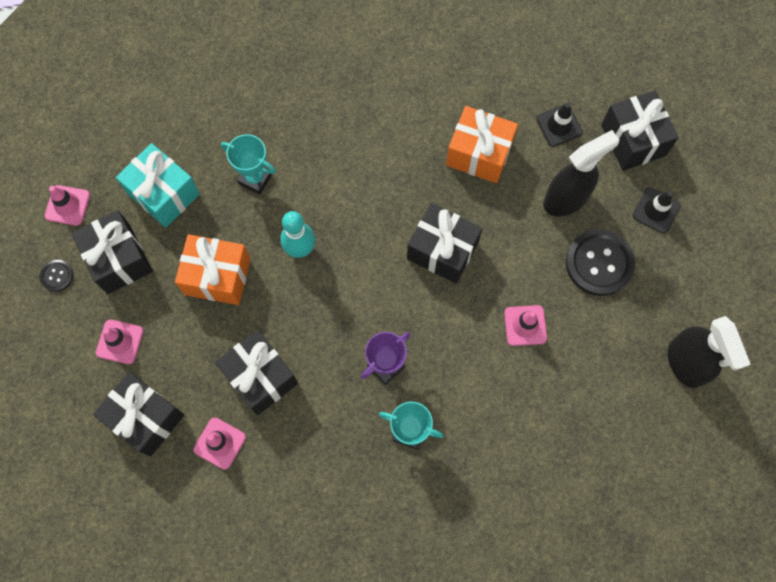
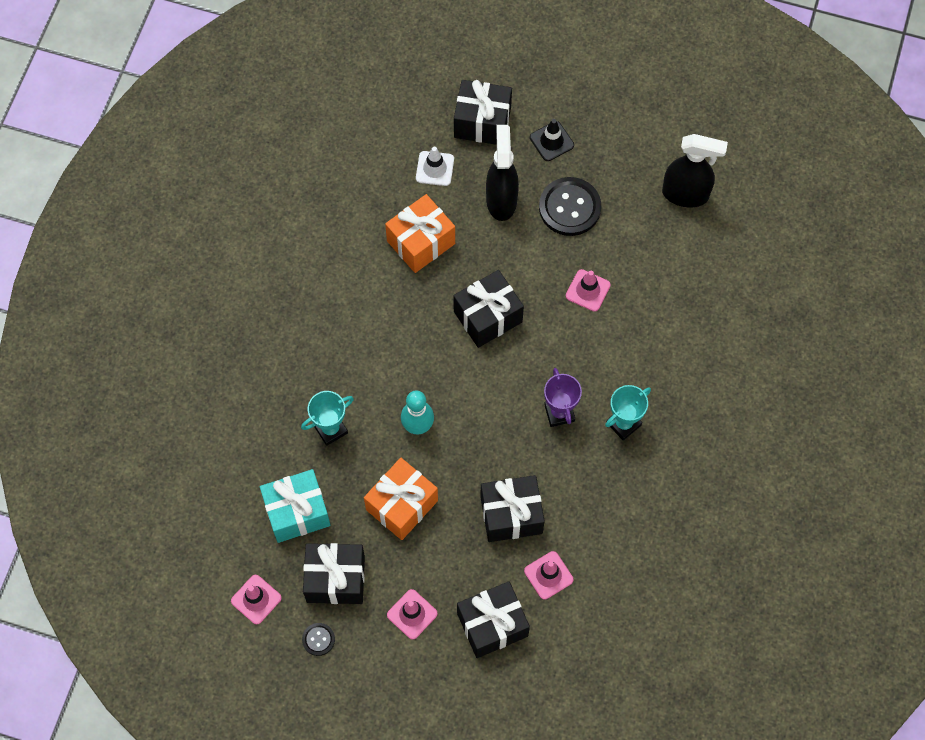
camera: 60 degrees left, 5 degrees down
black traffic cone [536,103,583,147] -> white traffic cone [416,147,454,186]

